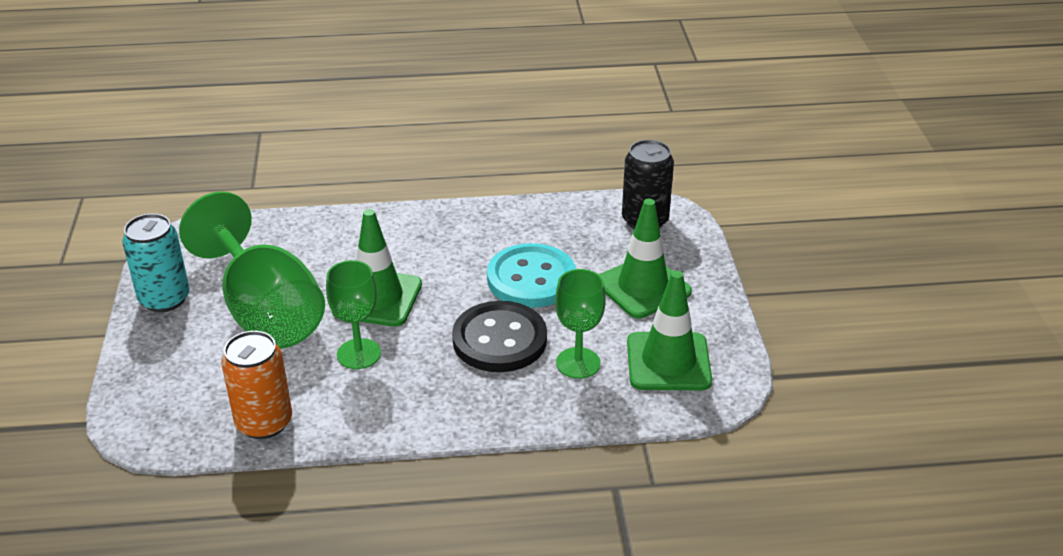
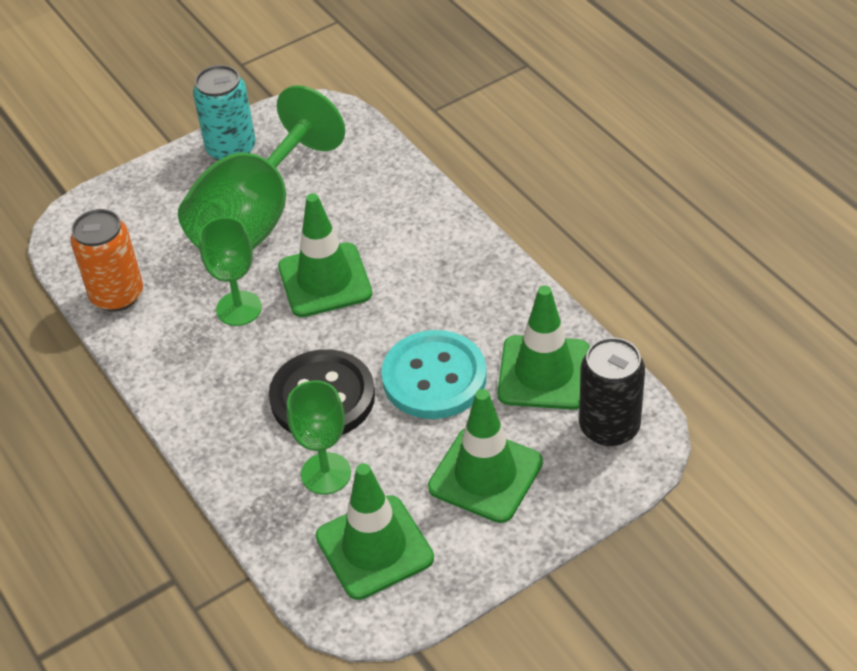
camera: 65 degrees right, 10 degrees up
none -> green traffic cone [497,285,590,410]

